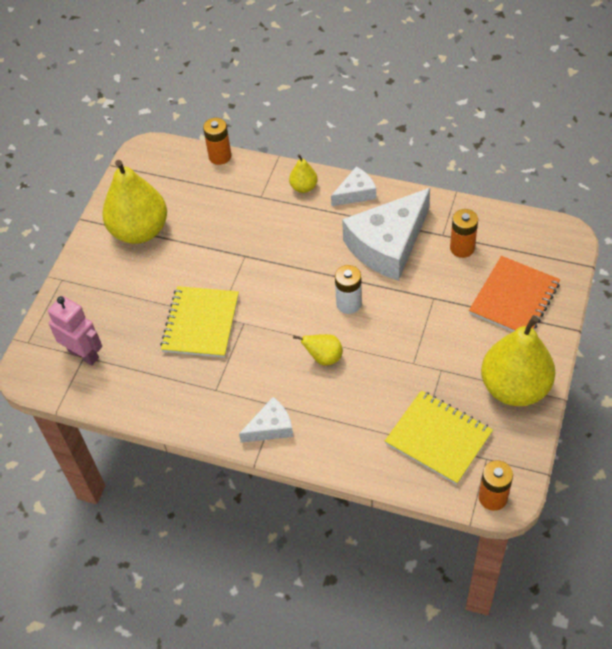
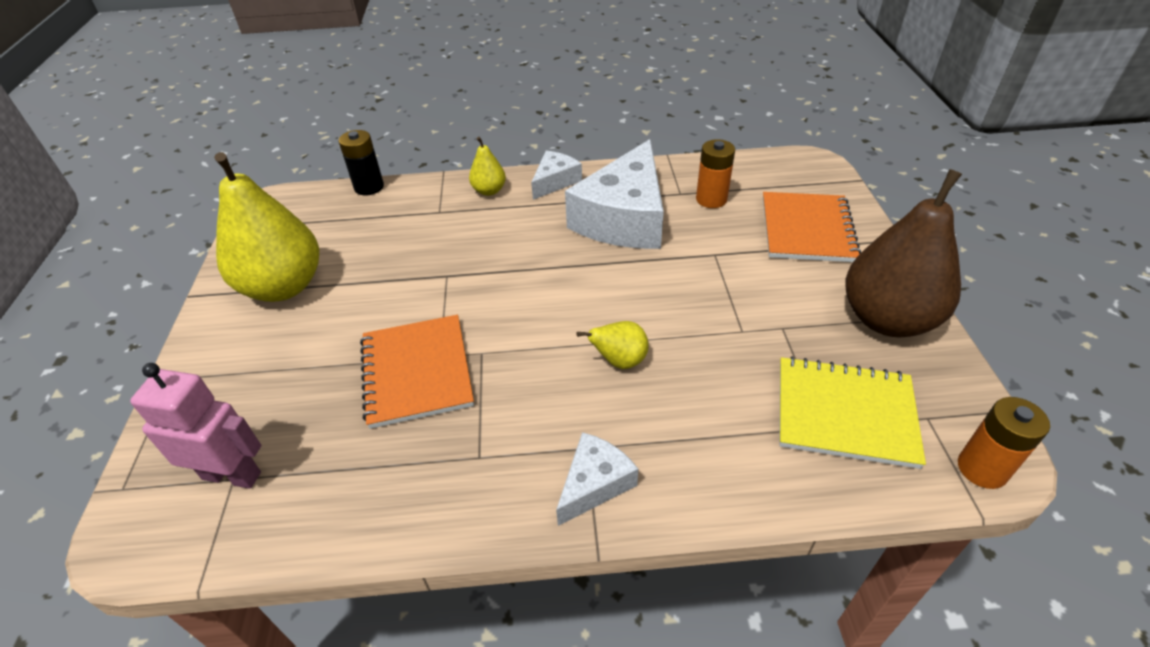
camera: 25 degrees left, 10 degrees down
yellow notebook [160,286,239,358] -> orange notebook [360,315,474,429]
orange battery [203,118,231,165] -> black battery [339,130,384,195]
white battery [335,265,362,314] -> none
yellow pear [481,316,555,406] -> brown pear [845,169,962,337]

